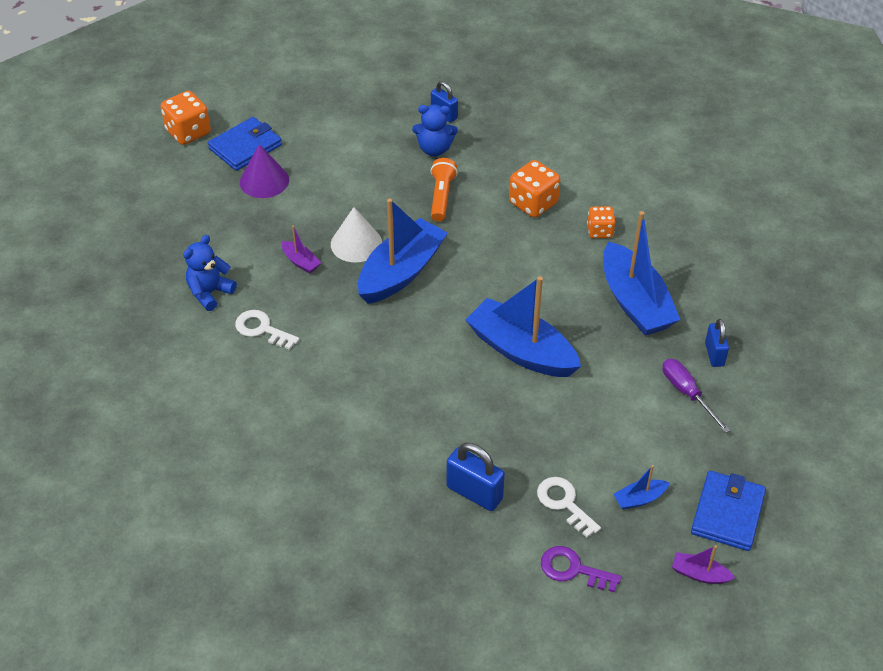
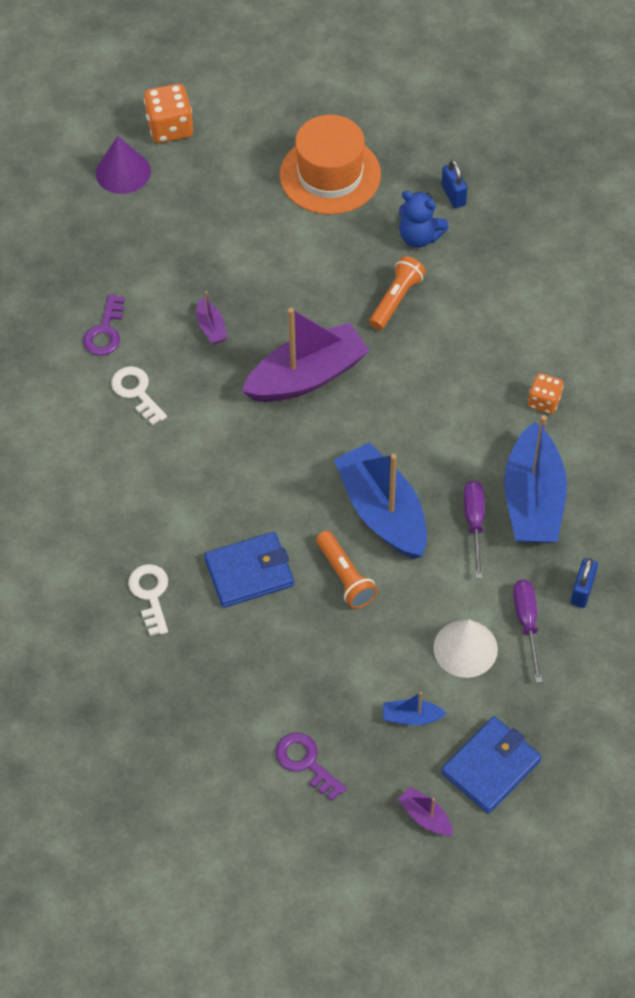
camera: 25 degrees right, 10 degrees up
blue teddy bear [183,235,237,311] -> purple key [83,294,125,356]
blue wallet [208,117,282,171] -> blue wallet moved to [204,532,294,608]
purple cone [240,144,289,198] -> purple cone moved to [96,136,151,194]
white cone [331,207,382,262] -> white cone moved to [433,620,498,678]
blue boat [358,198,447,304] -> purple boat [242,308,369,402]
blue padlock [447,443,505,511] -> none
orange dice [509,160,560,218] -> none
white key [537,477,601,538] -> white key moved to [128,564,168,636]
none -> orange hat [280,115,381,215]
none -> orange flashlight [316,531,378,609]
none -> purple screwdriver [464,481,485,579]

